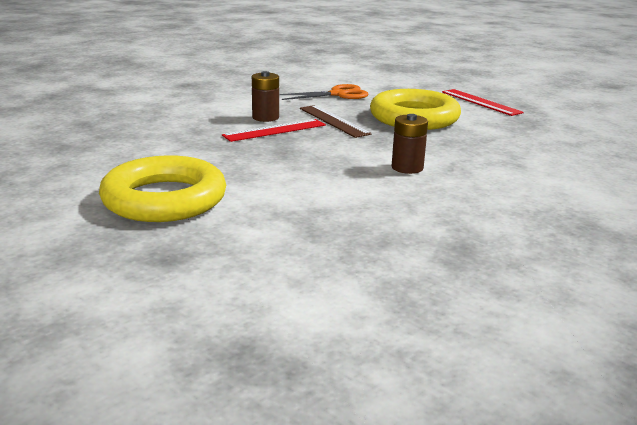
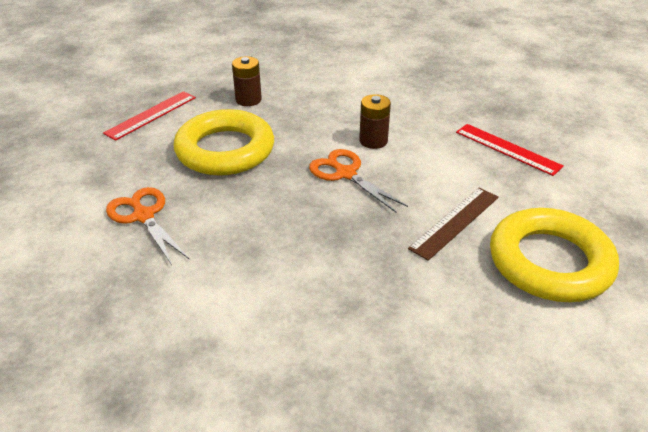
camera: 105 degrees left, 15 degrees up
red ruler [222,119,326,142] -> red ruler moved to [456,124,564,176]
brown battery [252,71,279,122] -> brown battery moved to [232,56,262,106]
brown ruler [300,105,372,138] -> brown ruler moved to [408,188,499,261]
none -> orange scissors [309,149,408,212]

